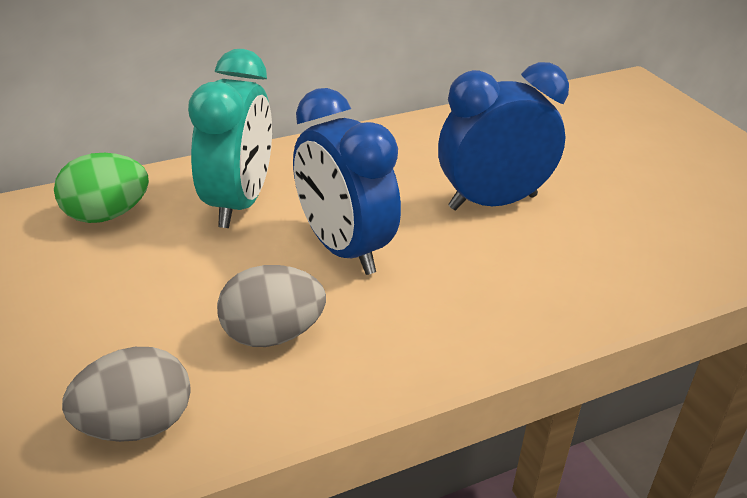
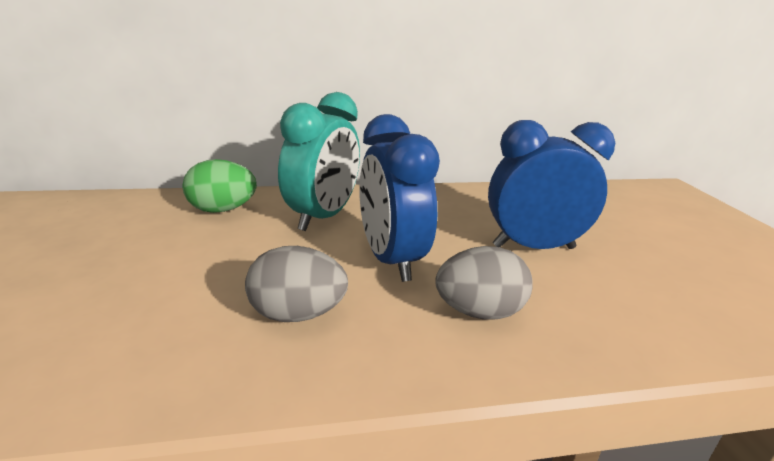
camera: 15 degrees right, 10 degrees down
grey egg [62,347,191,442] -> grey egg moved to [435,246,533,319]

